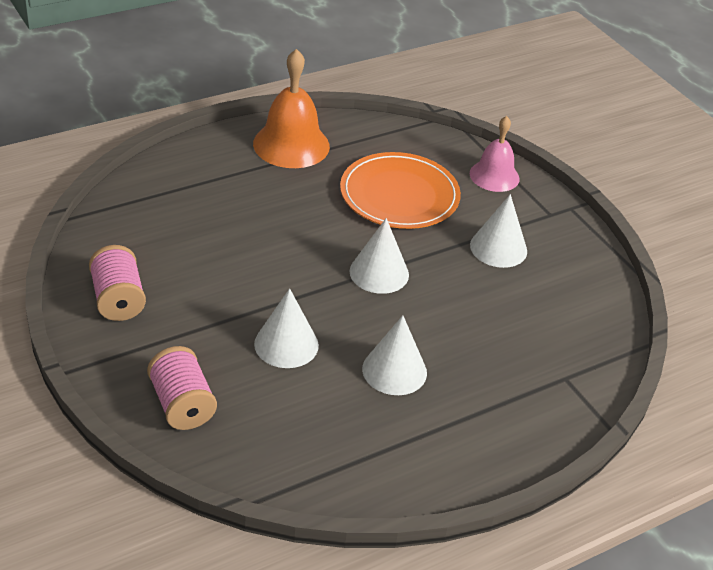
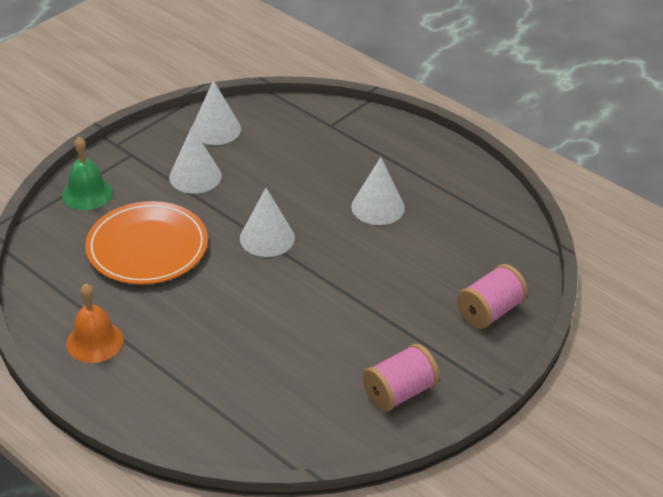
camera: 105 degrees left, 0 degrees up
orange bell [253,49,330,168] -> orange bell [67,284,123,363], size x0.65
white cone [254,288,319,368] -> white cone moved to [192,80,241,145]
pink bell [470,116,520,192] -> green bell [62,137,113,210]

